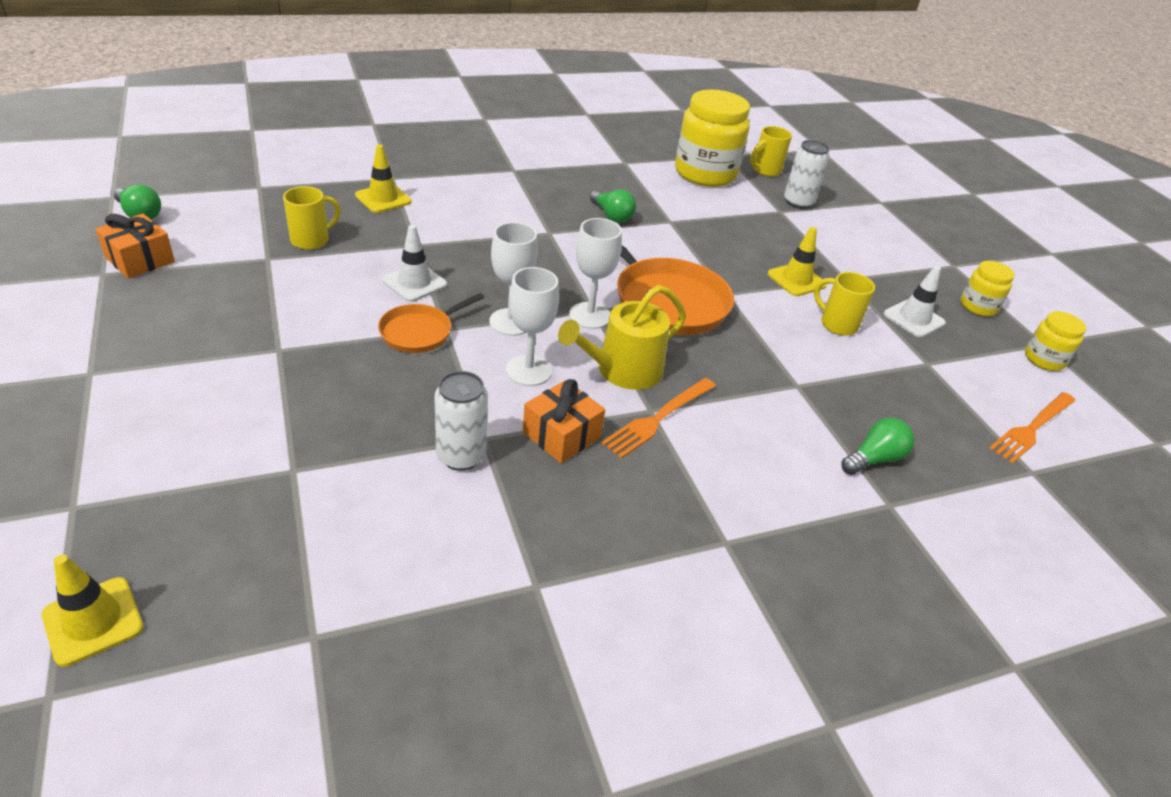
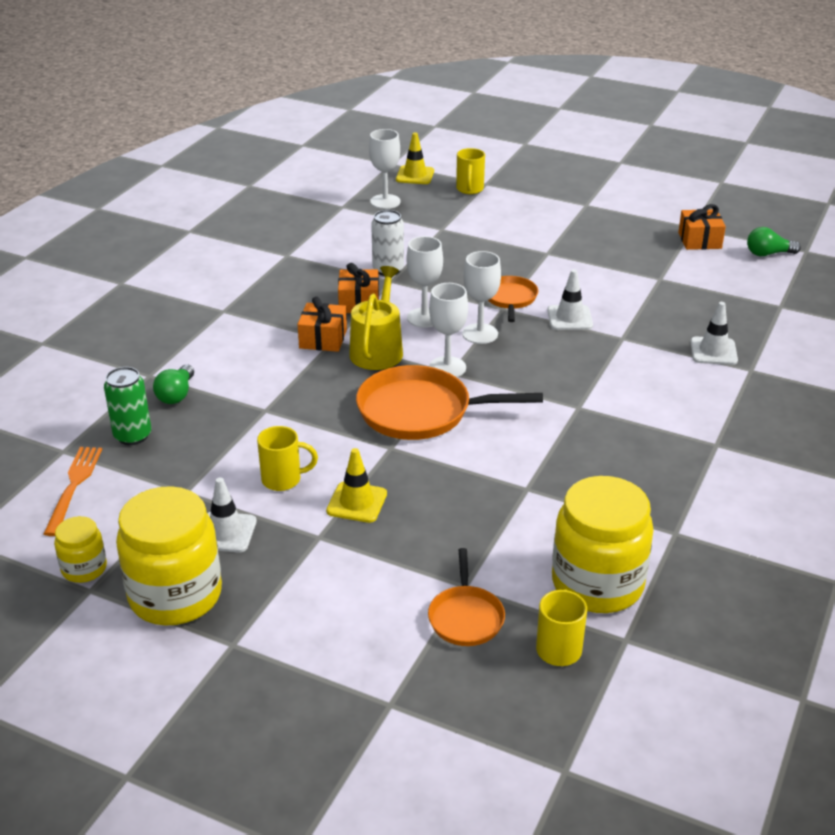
camera: 140 degrees right, 5 degrees down
yellow mug [283,186,341,250] -> yellow mug moved to [456,148,485,194]
yellow traffic cone [355,144,411,213] -> white traffic cone [690,302,738,365]
green light bulb [590,189,636,223] -> none
orange fork [601,378,716,459] -> orange gift [297,297,347,352]
white can [784,140,830,209] -> orange pan [428,548,505,646]
yellow jar [961,261,1015,316] -> yellow jar [116,486,222,626], size x2.01
none -> green can [104,367,151,445]
none -> white goblet [369,129,401,209]

